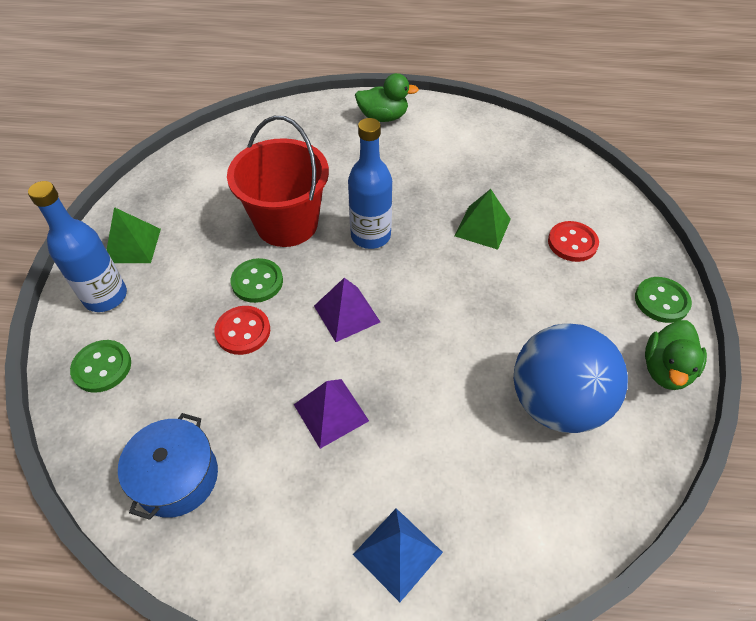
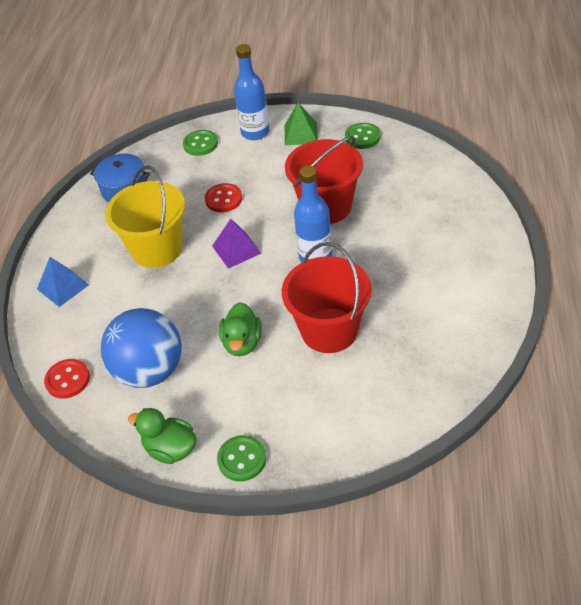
camera: 95 degrees right, 5 degrees down
green button [231,258,283,303] -> green button moved to [345,123,380,149]
purple pyramid [294,379,369,449] -> yellow bucket [105,165,185,268]
green duck [355,73,419,122] -> green duck moved to [219,302,262,356]
green pyramid [455,189,511,250] -> red bucket [282,242,372,353]
red button [548,221,599,262] -> red button moved to [44,359,90,399]

